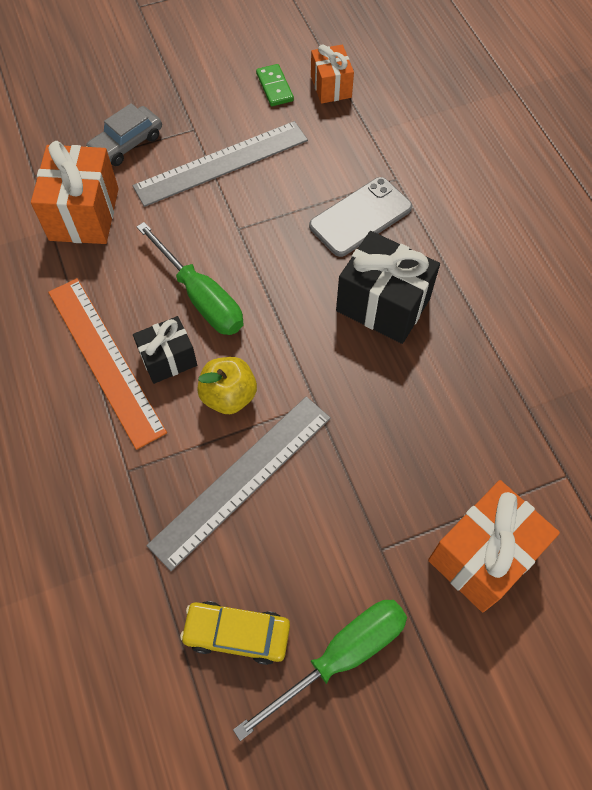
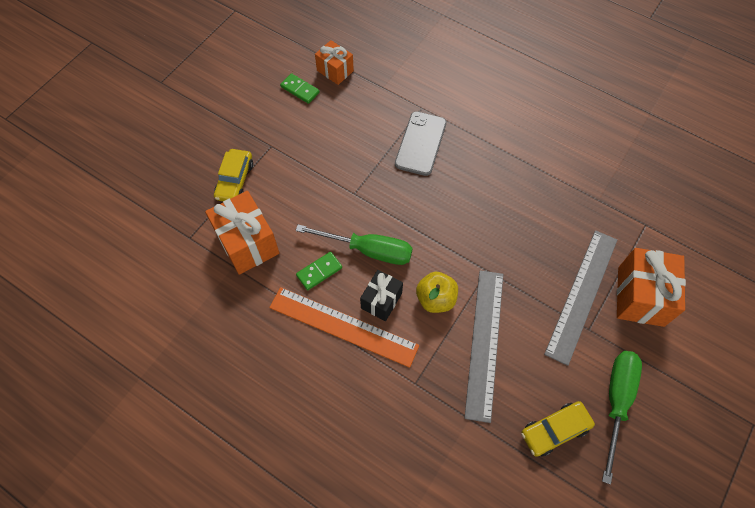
camera: 35 degrees left, 0 degrees up
grey car [86,103,162,166] -> yellow car [214,149,253,201]
grey ruler [133,121,308,207] -> grey ruler moved to [544,230,617,366]
black gift [336,231,440,344] -> none
none -> green domino [296,252,342,290]

